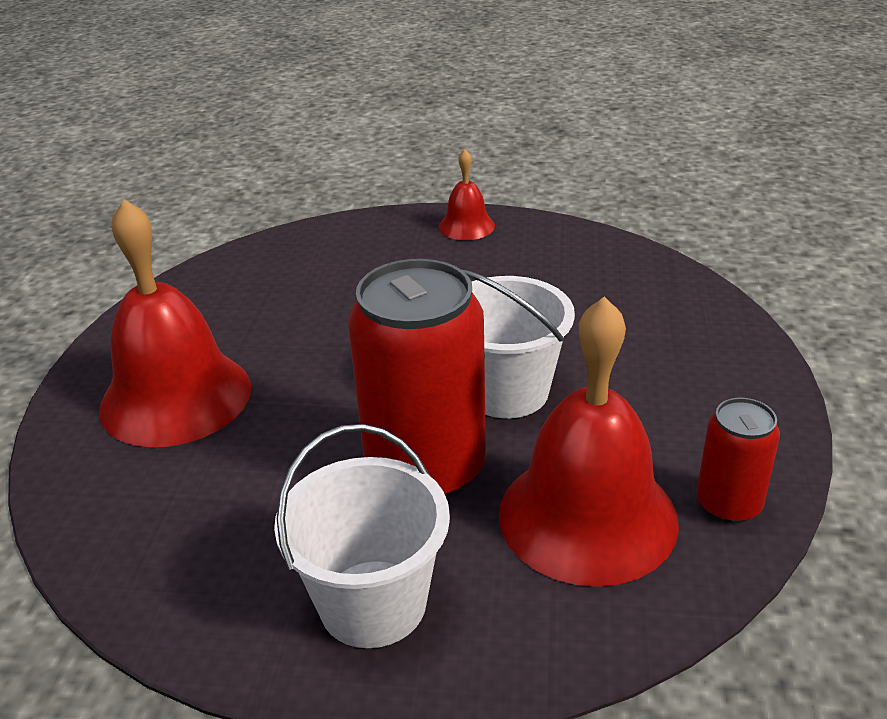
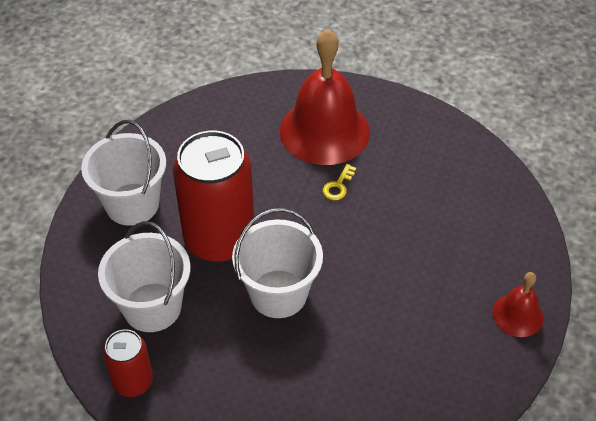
camera: 100 degrees right, 15 degrees up
red bell [499,296,679,587] -> white bucket [98,221,191,332]
none -> yellow key [323,164,356,200]

